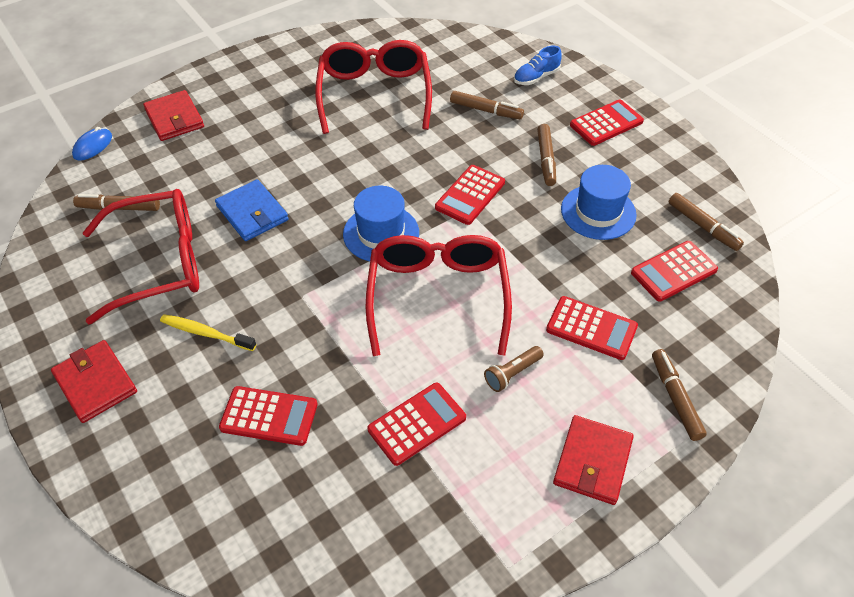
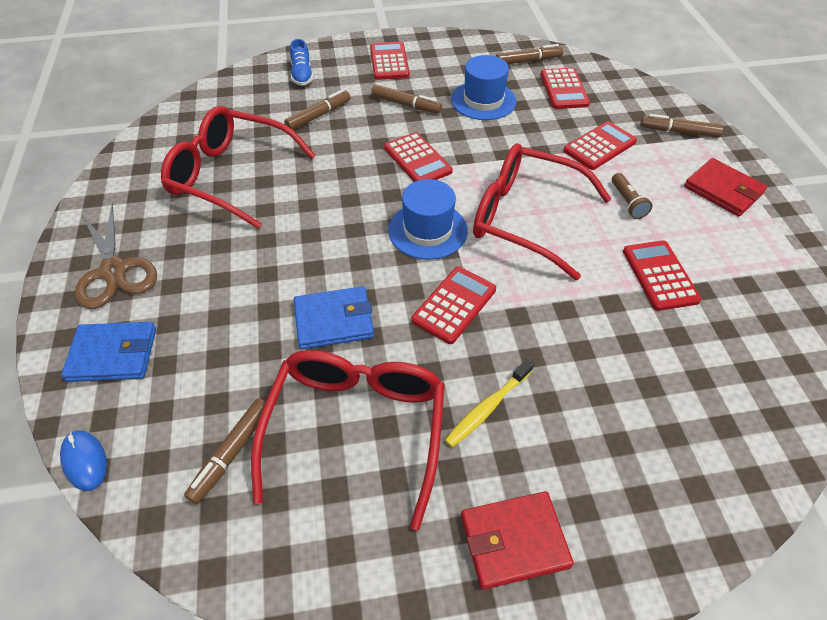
camera: 65 degrees left, 0 degrees up
red wallet [143,90,204,141] -> blue wallet [61,322,156,382]
red calculator [219,386,318,446] -> red calculator moved to [411,266,496,344]
none -> brown scissors [75,204,157,309]

